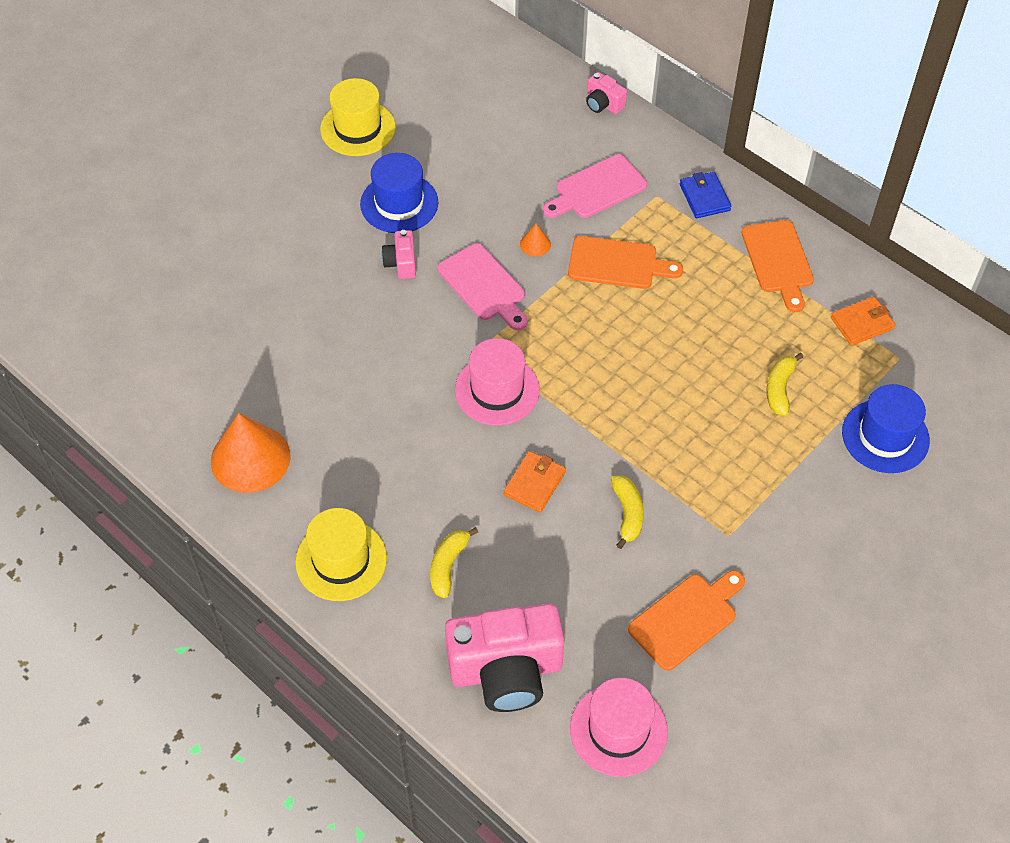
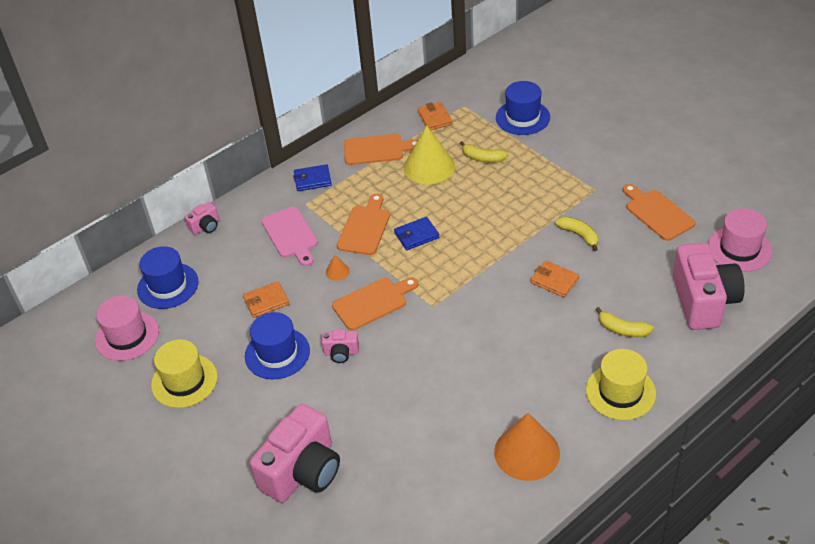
camera: 80 degrees left, 10 degrees down
pink cutting board [437,243,528,330] -> orange cutting board [332,277,418,330]
pink hat [455,338,540,426] -> pink hat moved to [95,295,159,361]
yellow banana [611,475,644,549] -> yellow banana turned 45 degrees clockwise [555,216,598,251]
none -> blue hat [137,246,199,309]
none -> orange wallet [243,281,289,318]
none -> pink camera [250,403,340,503]
none -> blue wallet [394,217,439,250]
none -> yellow cone [404,126,455,184]

